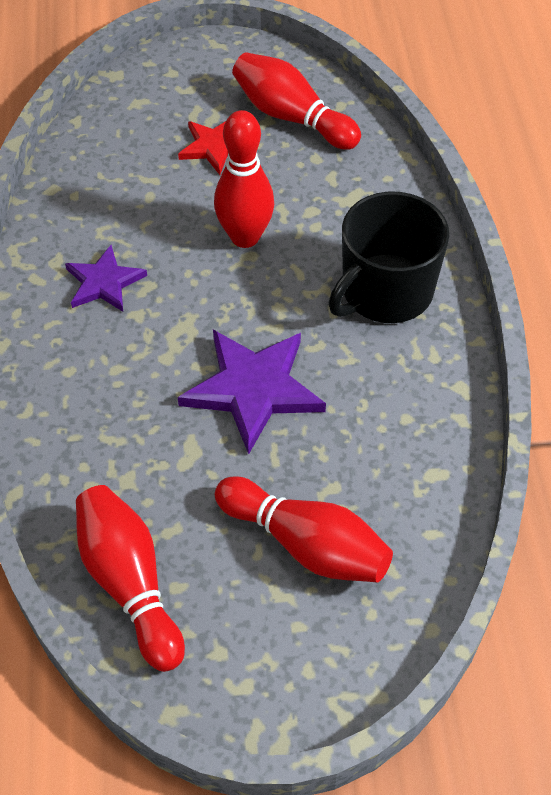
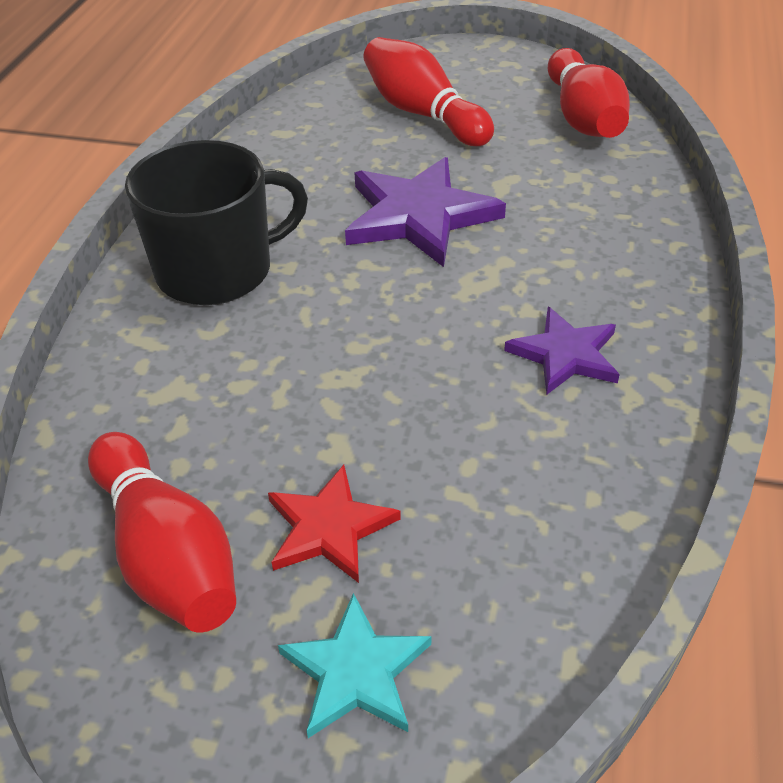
camera: 160 degrees left, 10 degrees down
red bowling pin [214,110,274,248] -> none
none -> turquoise star [278,593,431,738]

